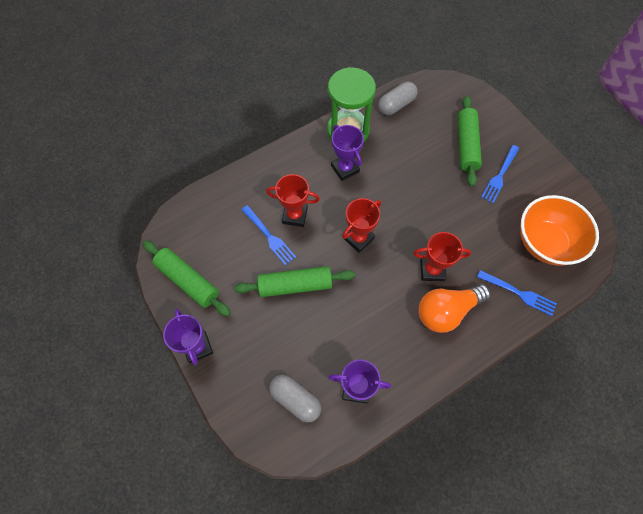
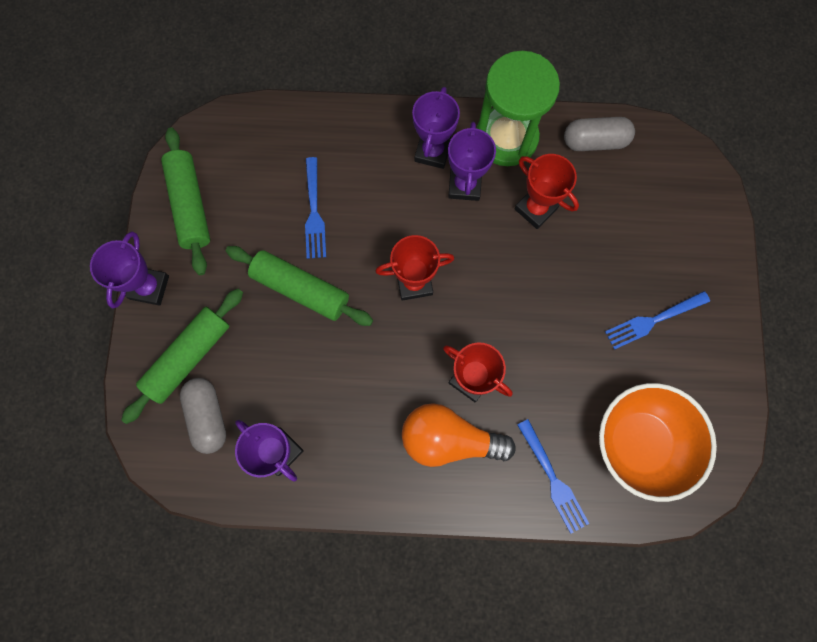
camera: 35 degrees right, 10 degrees up
red trophy [266,174,320,227] -> red trophy moved to [514,154,579,229]
green rolling pin [458,96,482,187] -> green rolling pin moved to [121,289,243,424]
none -> purple trophy [412,87,460,169]

